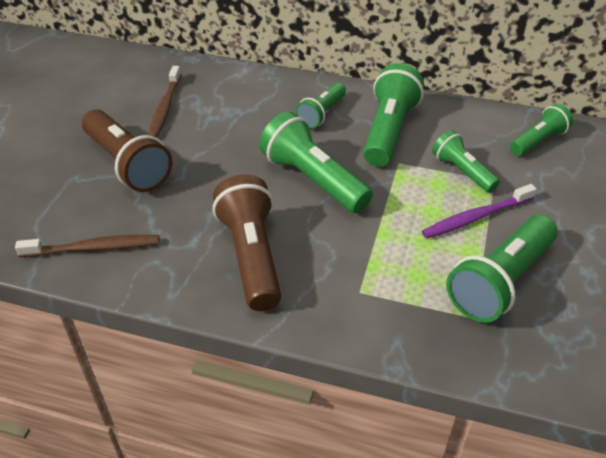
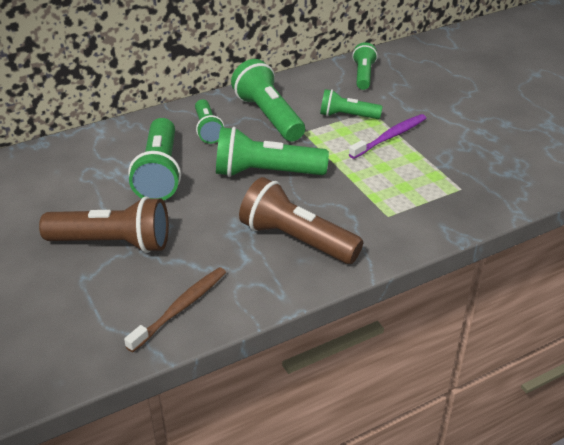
camera: 45 degrees left, 5 degrees down
brown toothbrush [148,66,181,138] -> none
purple toothbrush [422,184,537,238] -> purple toothbrush turned 150 degrees counterclockwise [349,114,426,159]
green flashlight [446,215,557,323] -> green flashlight moved to [128,118,181,200]

